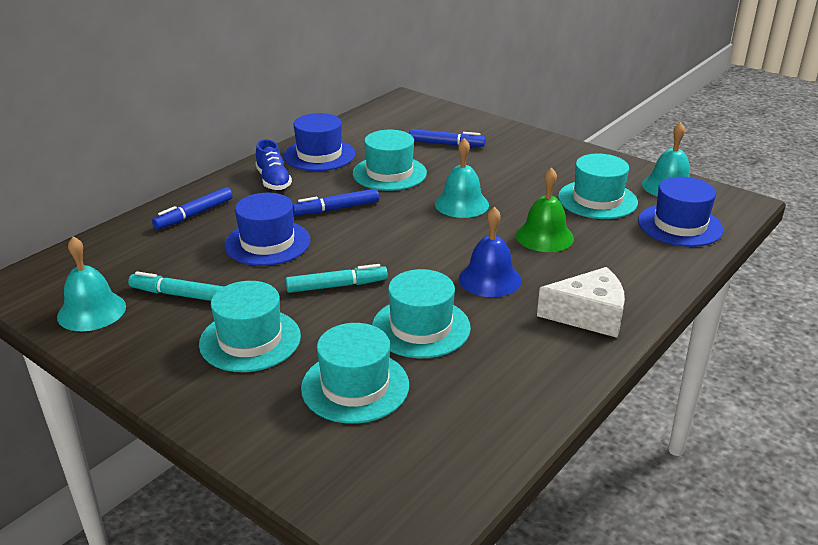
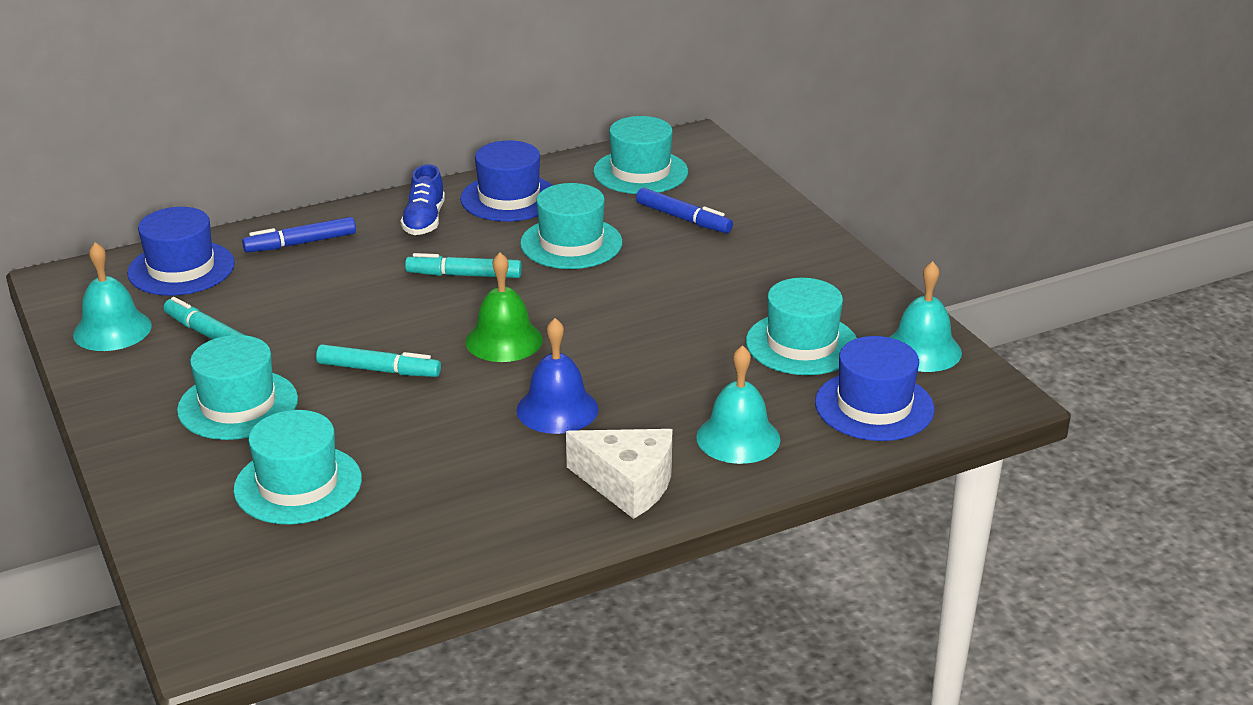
camera: 25 degrees right, 0 degrees up
blue hat [224,193,310,266] -> blue hat moved to [127,207,235,296]
blue marker [293,189,379,215] -> turquoise marker [405,253,522,278]
turquoise hat [372,269,471,358] -> turquoise hat moved to [593,116,688,194]
turquoise bell [435,138,489,218] -> turquoise bell moved to [696,345,780,464]
green bell [516,168,574,252] -> green bell moved to [466,253,543,362]

